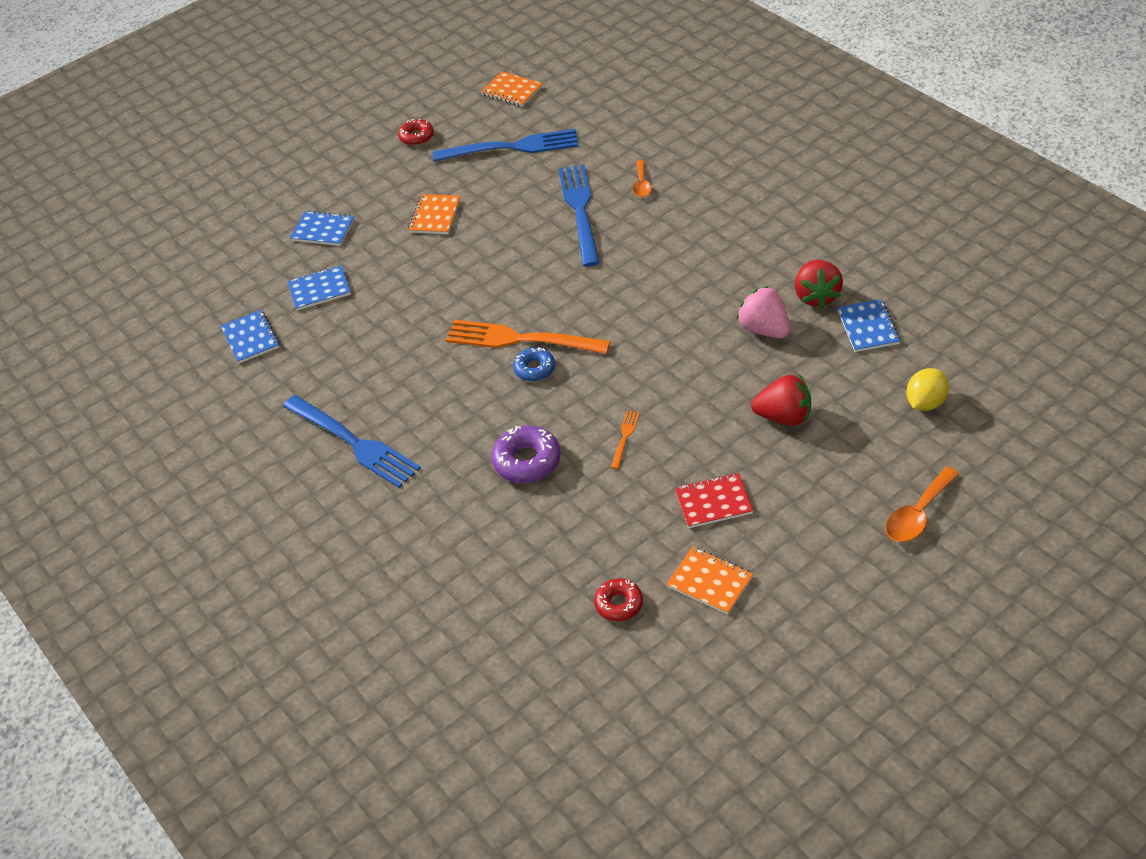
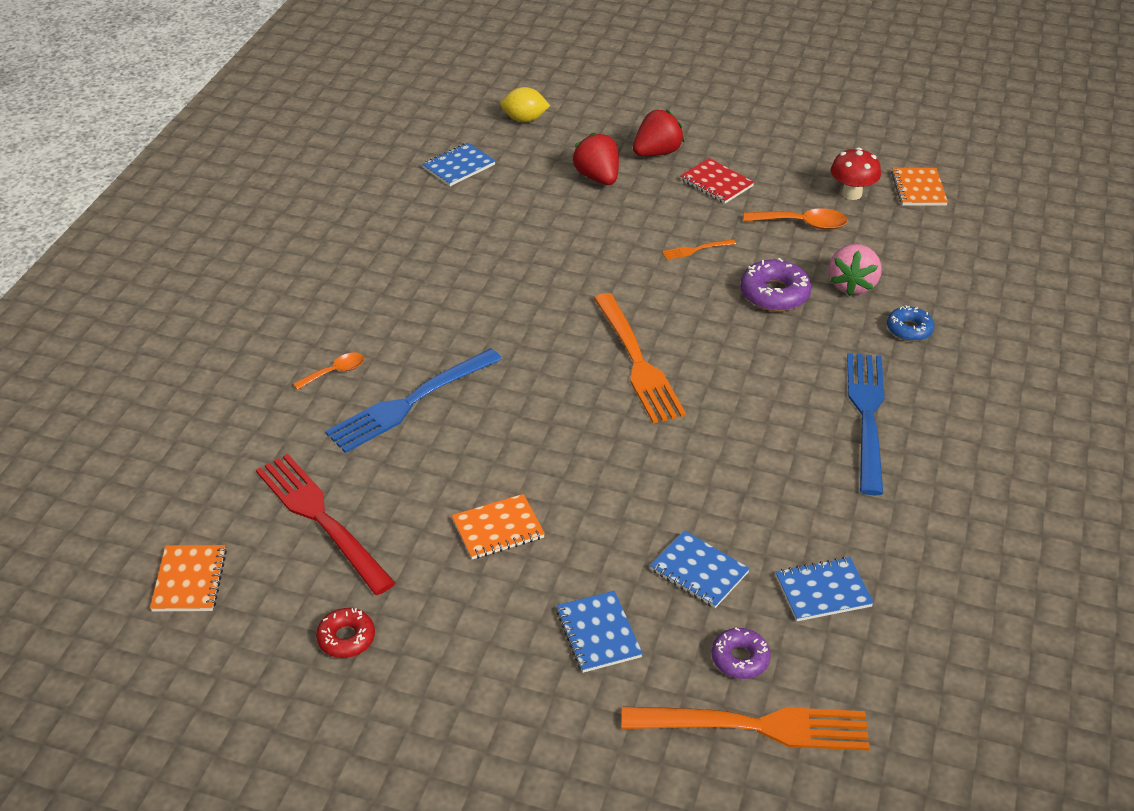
camera: 130 degrees left, 5 degrees down
blue notebook [221,310,279,363] -> blue notebook turned 45 degrees clockwise [776,557,874,621]
blue fork [433,129,578,162] -> red fork [256,454,396,595]
blue donut [513,347,555,381] -> blue donut moved to [887,305,934,341]
red donut [594,578,643,621] -> red mushroom [831,147,881,200]
orange notebook [666,547,753,615] -> orange notebook moved to [891,168,948,206]
pink strawberry [737,286,790,338] -> pink strawberry moved to [829,244,882,296]
red strawberry [795,260,843,309] -> red strawberry moved to [633,110,684,156]
orange spoon [886,467,959,542] -> orange spoon moved to [744,208,848,230]
none -> orange fork [622,706,870,751]
none -> purple donut [712,628,771,679]

